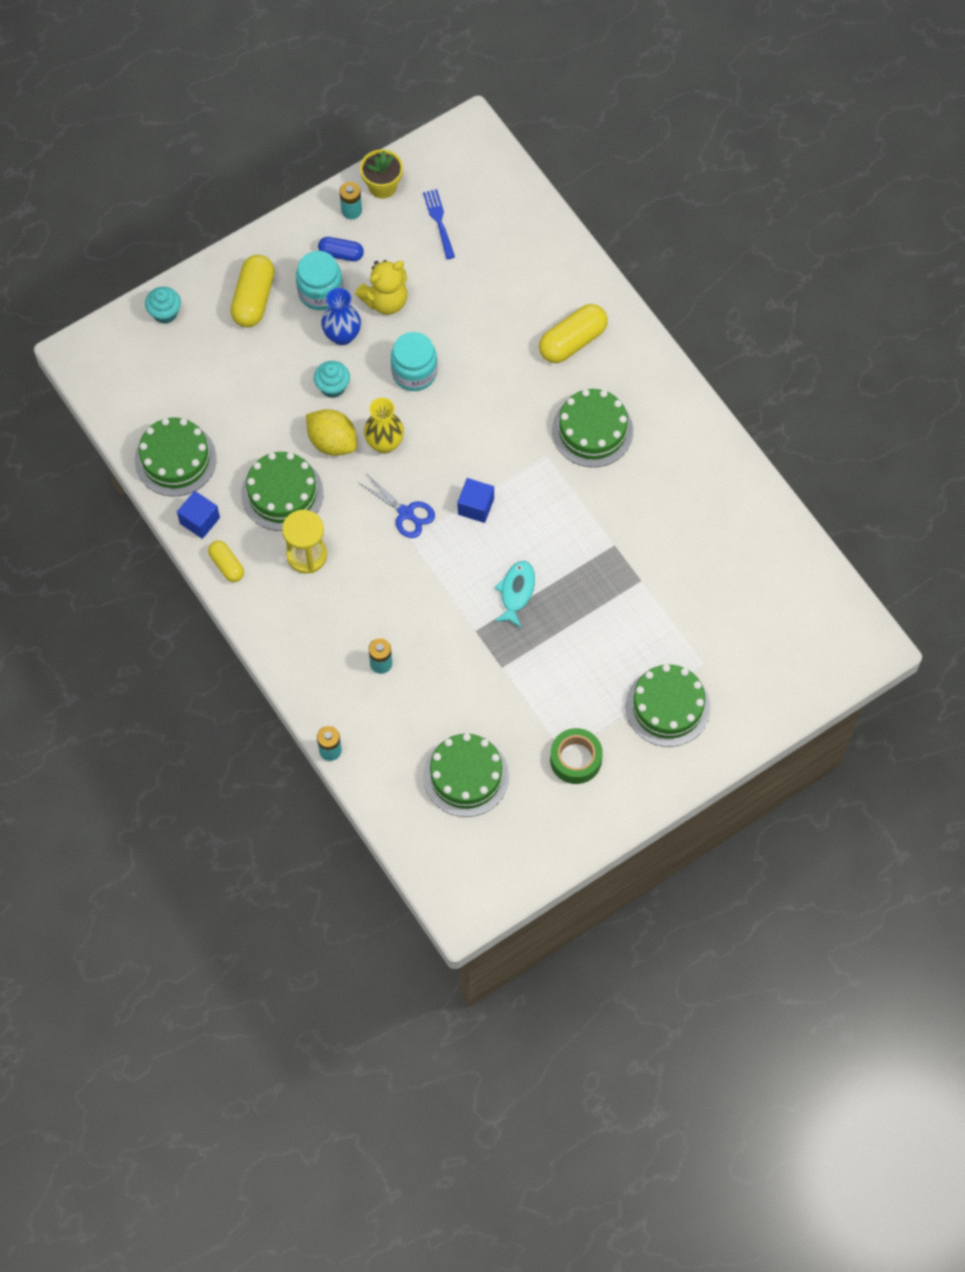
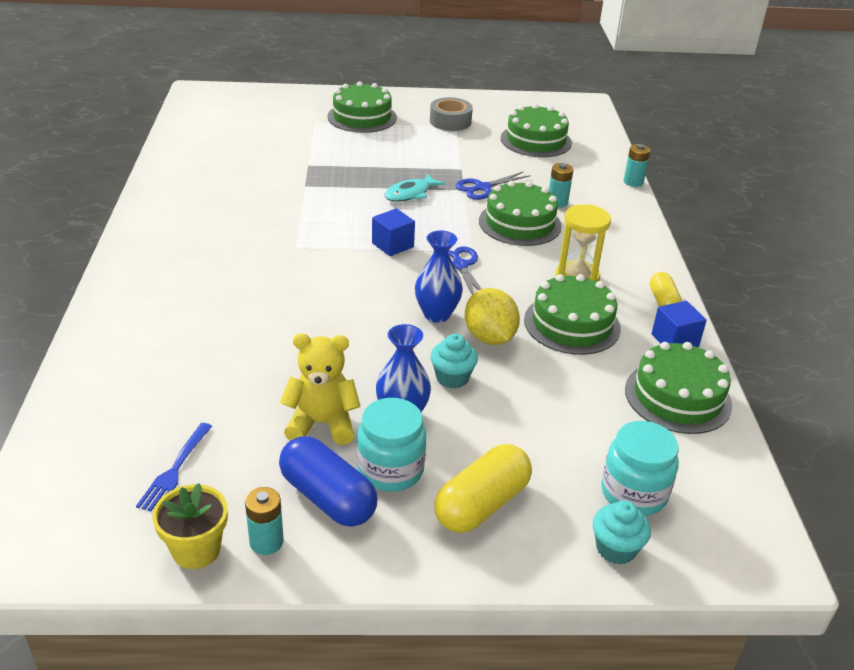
camera: 150 degrees left, 30 degrees down
blue capsule [318,237,364,261] -> blue capsule [279,436,377,527], size x1.68
yellow vase [364,398,404,454] -> blue vase [415,230,463,323]
turquoise jar [391,332,437,391] -> turquoise jar moved to [601,421,679,516]
yellow capsule [539,304,608,363] -> none
green tape [550,728,603,784] -> grey tape [430,97,473,131]
green cake [552,389,633,467] -> green cake moved to [479,181,562,246]
none -> blue scissors [455,171,531,200]

